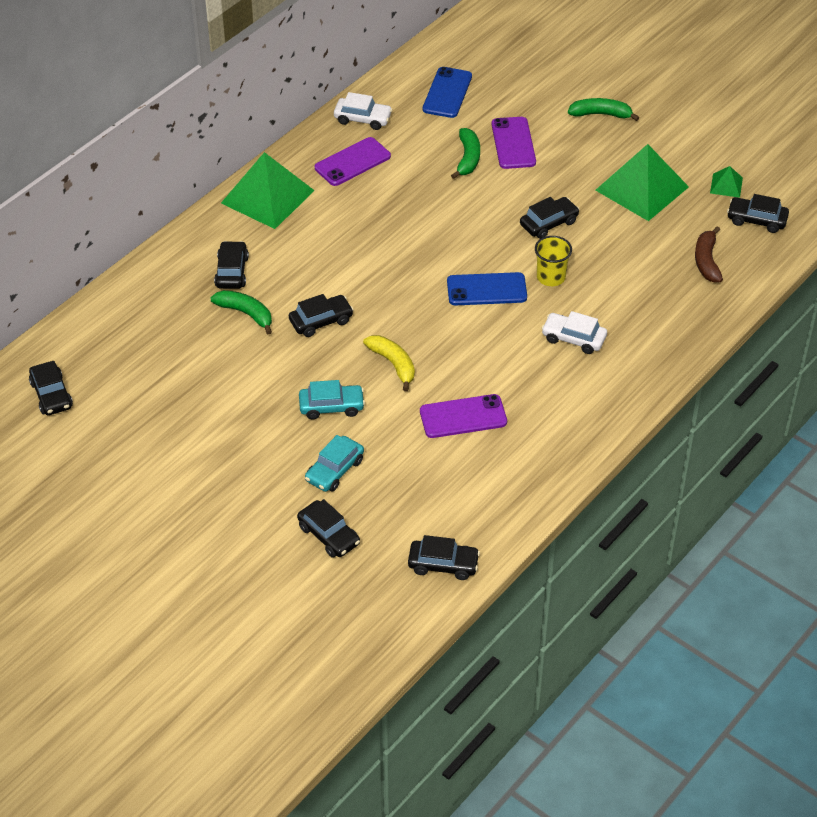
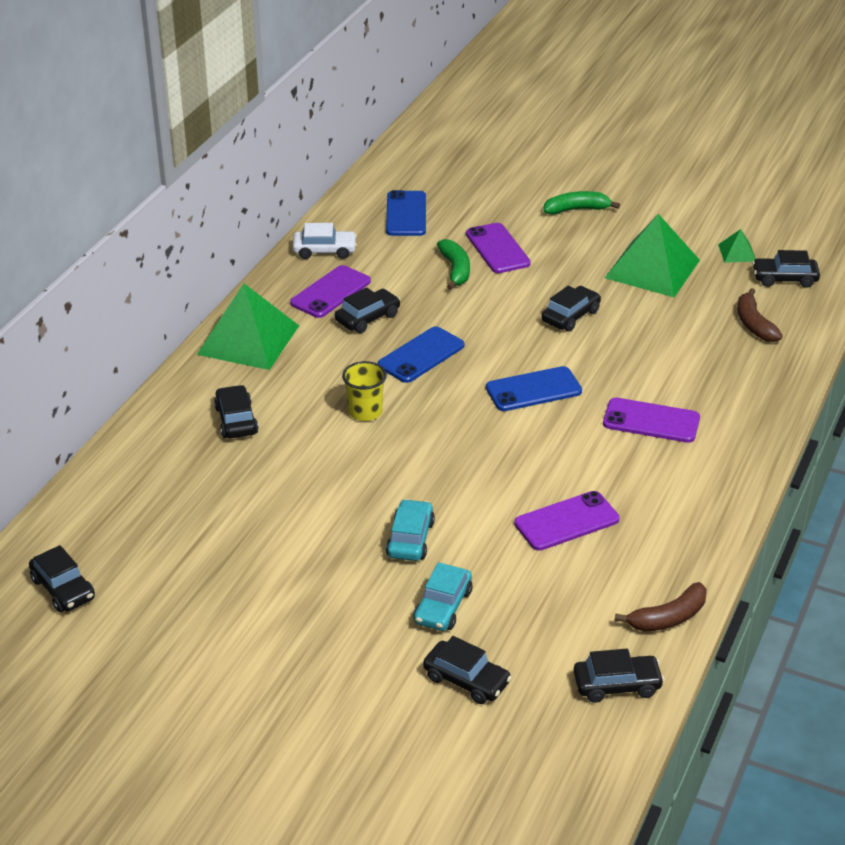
camera: 15 degrees left, 10 degrees down
green banana [210,290,272,334] -> none
black car [289,294,354,337] -> black car moved to [335,287,400,333]
turquoise car [299,380,365,419] -> turquoise car turned 60 degrees counterclockwise [386,499,435,561]
yellow banana [363,335,415,391] -> none
yellow cup [535,236,572,286] -> yellow cup moved to [342,361,387,421]
white car [541,311,607,354] -> purple phone [603,398,700,443]
none -> blue phone [378,326,465,383]
none -> brown banana [615,582,707,632]

